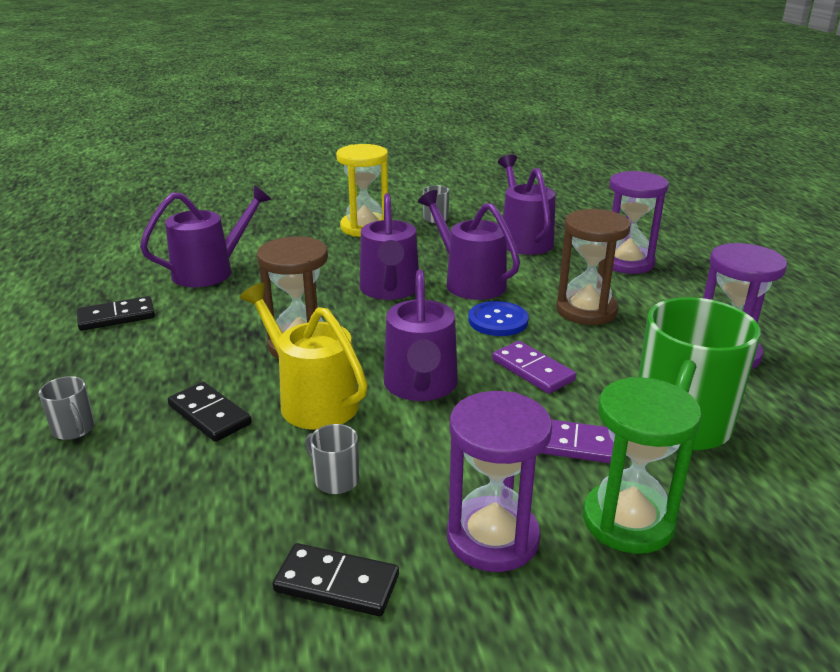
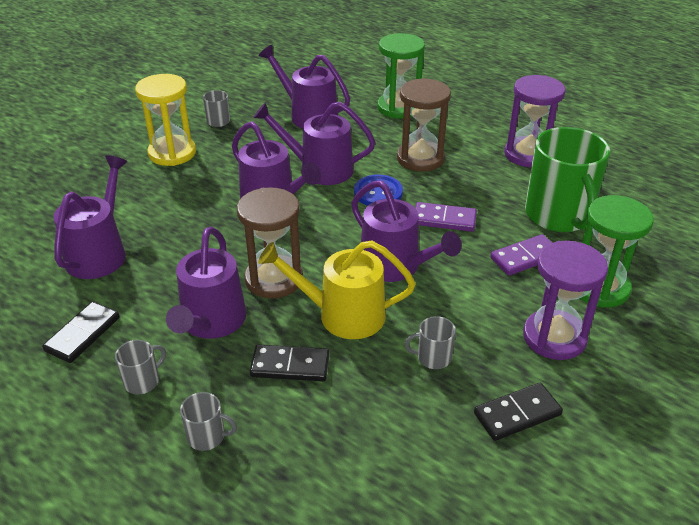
camera: 40 degrees left, 10 degrees up
purple hourglass [610,171,669,274] -> green hourglass [377,33,425,118]
none -> grey mug [115,340,166,394]
none -> purple watering can [166,227,246,339]

